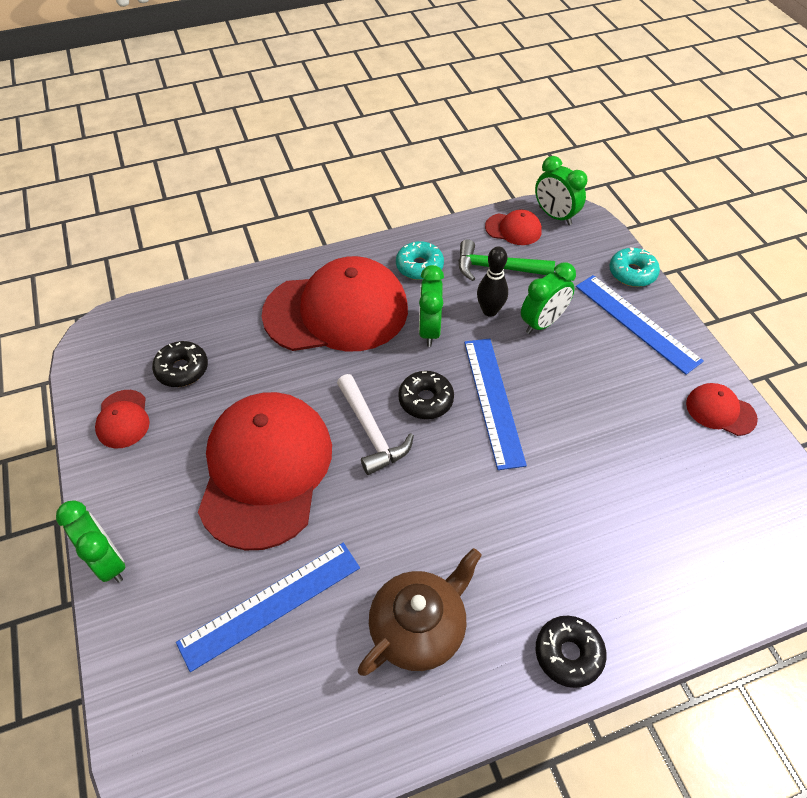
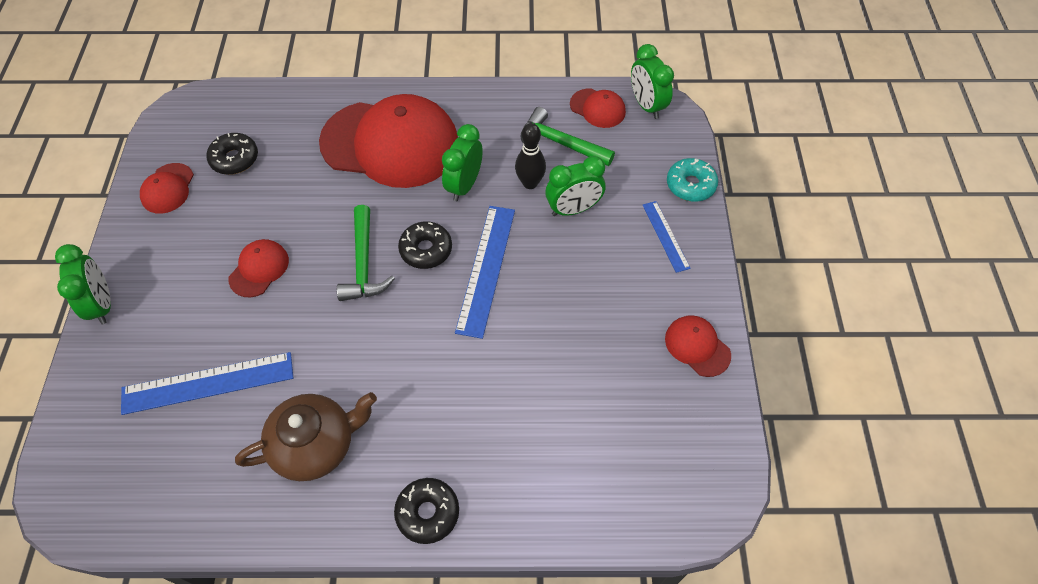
camera: 20 degrees right, 5 degrees up
red cap [198,392,332,550] -> red cap [228,239,289,297], size x0.43
white hammer [337,374,414,475] -> green hammer [337,205,395,301]
turquoise donut [396,241,444,280] -> none
blue ruler [576,275,704,375] -> blue ruler [643,201,691,273], size x0.57

